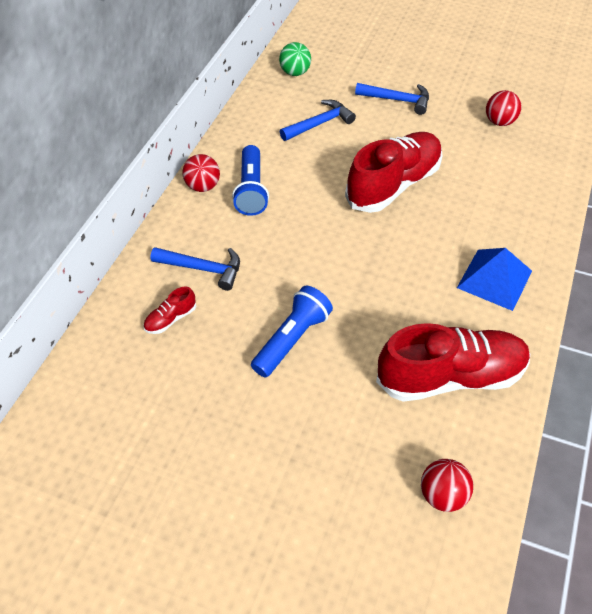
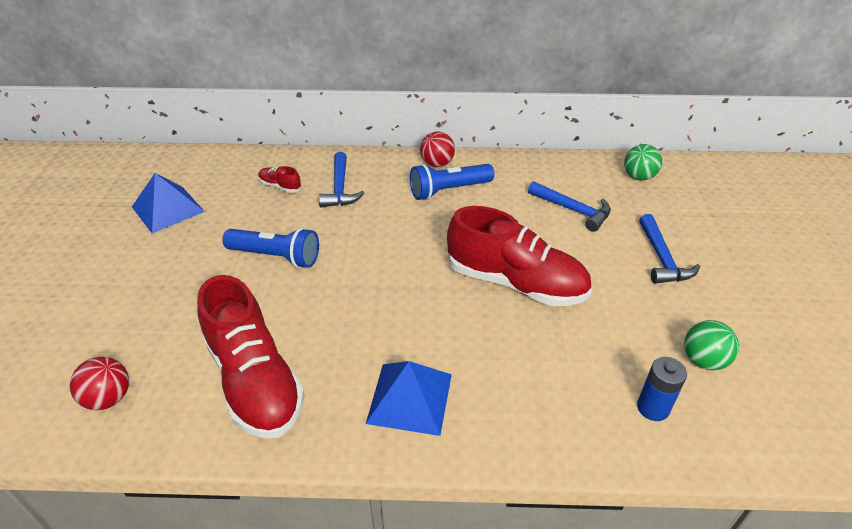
camera: 70 degrees right, 10 degrees down
red ball [486,90,521,126] -> green ball [684,320,739,370]
none -> blue pyramid [132,173,205,233]
none -> blue battery [637,357,687,421]

